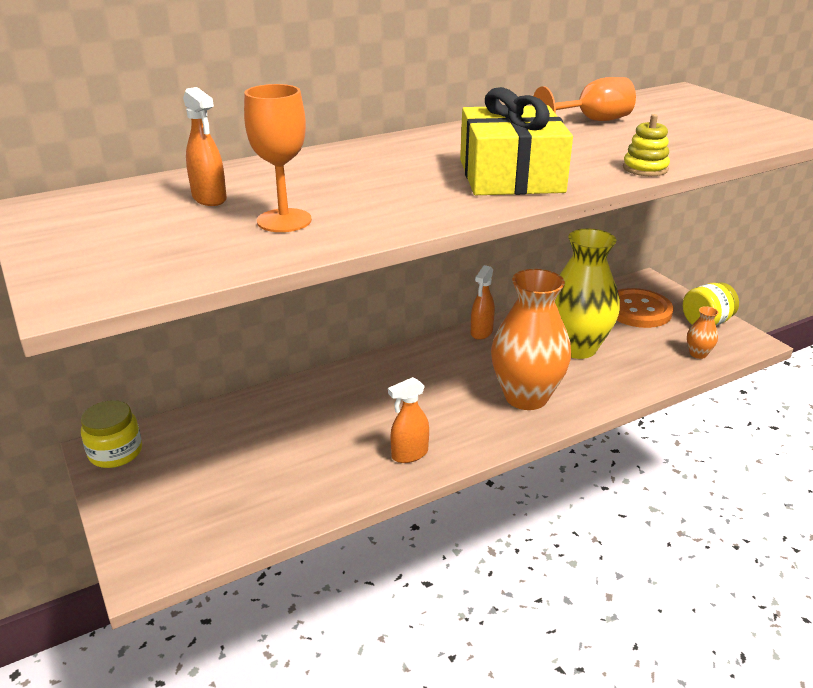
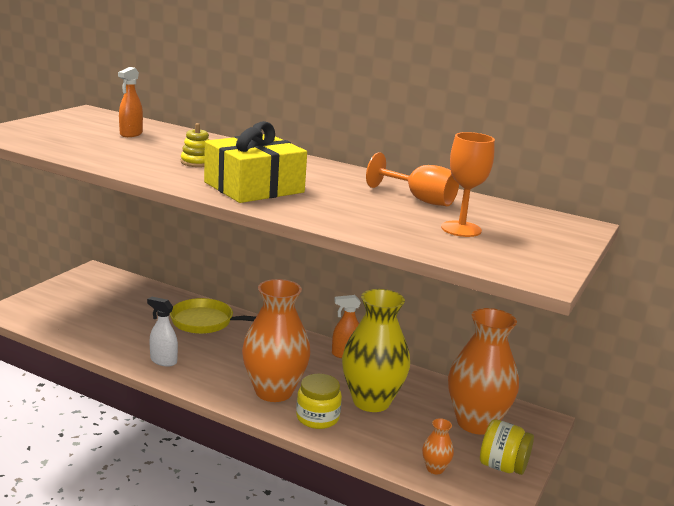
camera: 55 degrees right, 10 degrees down
yellow jar [81,400,142,468] -> yellow jar moved to [296,374,342,429]
orange goblet [244,84,312,232] -> orange goblet moved to [441,132,495,237]
orange spray bottle [388,377,429,463] -> white spray bottle [147,297,178,367]
orange button [617,288,673,328] -> orange vase [448,308,519,435]
yellow stacking toy [623,114,670,176] -> yellow stacking toy moved to [181,123,209,167]
none -> yellow pan [170,298,256,334]

